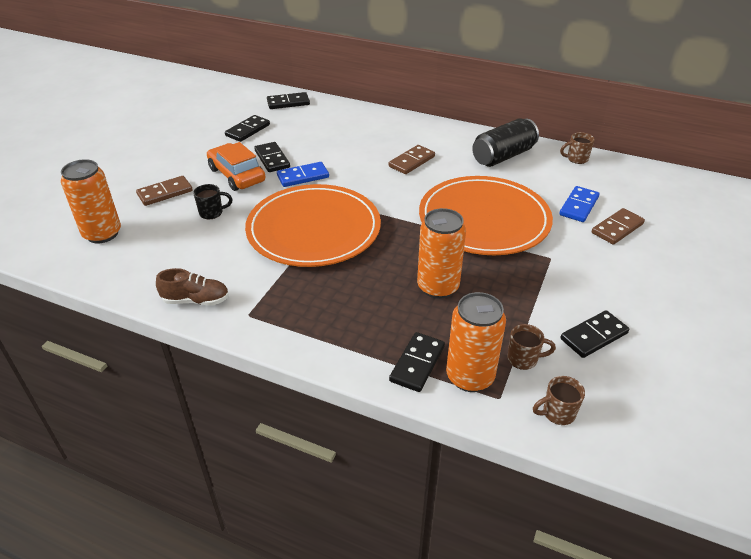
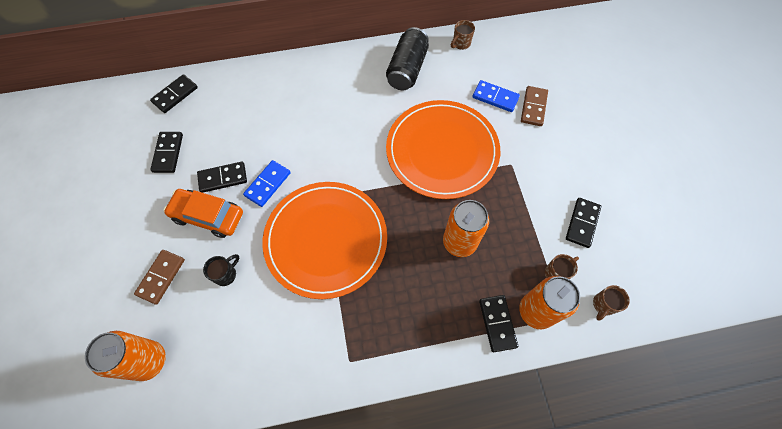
camera: 35 degrees left, 25 degrees up
brown shoe [156,268,229,306] -> none
black domino [254,142,290,172] -> black domino turned 45 degrees counterclockwise [197,162,247,193]
brown domino [389,145,435,174] -> none
blue domino [559,186,599,222] -> blue domino turned 60 degrees counterclockwise [473,80,520,112]

